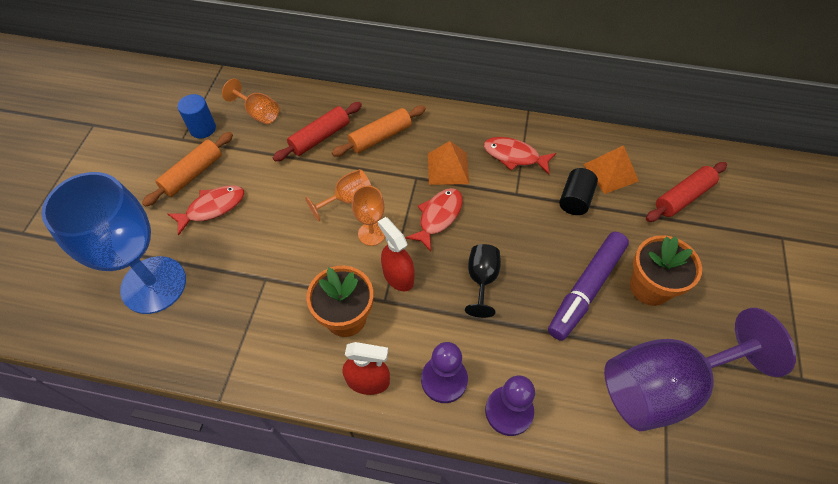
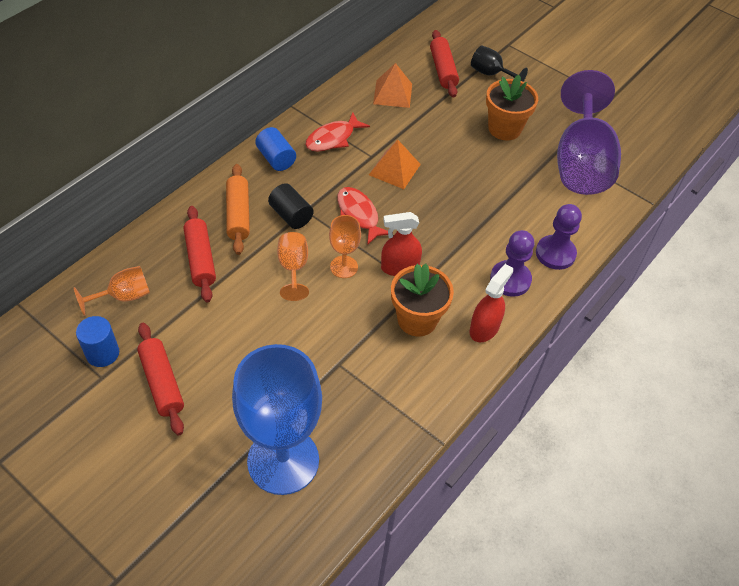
camera: 65 degrees left, 5 degrees down
orange rolling pin [142,132,233,207] -> red rolling pin [137,323,184,435]
red fish [167,185,244,236] -> none
orange pyramid [428,141,469,185] -> orange pyramid moved to [369,140,421,189]
black goblet [465,244,501,318] -> black goblet moved to [471,45,528,82]
purple marker [548,232,629,341] -> none
black cylinder [559,168,598,215] -> black cylinder moved to [268,183,314,229]
none -> blue cylinder [255,127,296,171]

